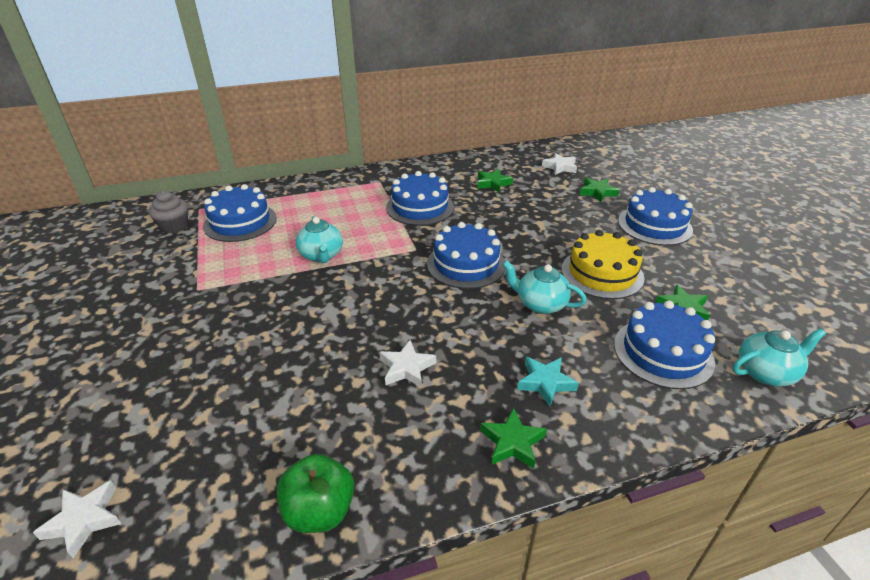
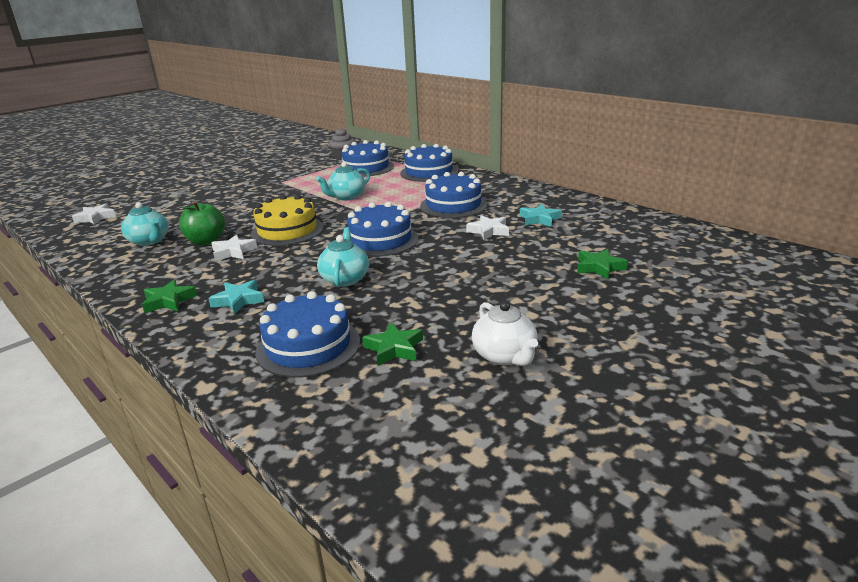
camera: 65 degrees right, 10 degrees down
green apple [277,454,354,533] -> green apple moved to [179,202,225,246]
green star [477,169,513,192] -> turquoise star [520,204,562,227]
white star [542,153,577,175] -> white star moved to [466,215,509,240]
yellow cake [561,230,644,299] -> yellow cake moved to [251,194,324,246]
blue cake [618,187,693,246] -> blue cake moved to [400,144,458,182]
turquoise teapot [732,328,826,386] -> turquoise teapot moved to [121,202,169,246]
none -> white teapot [472,301,538,366]

